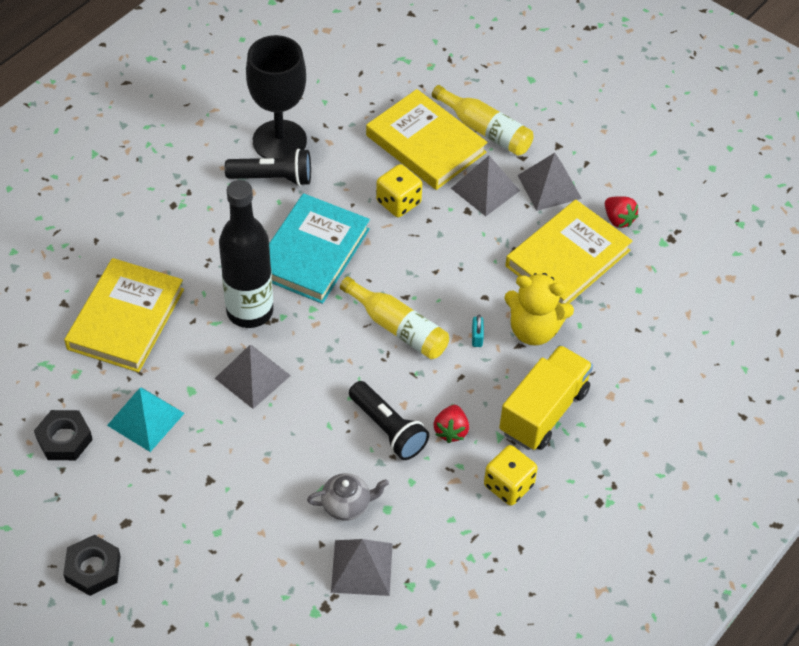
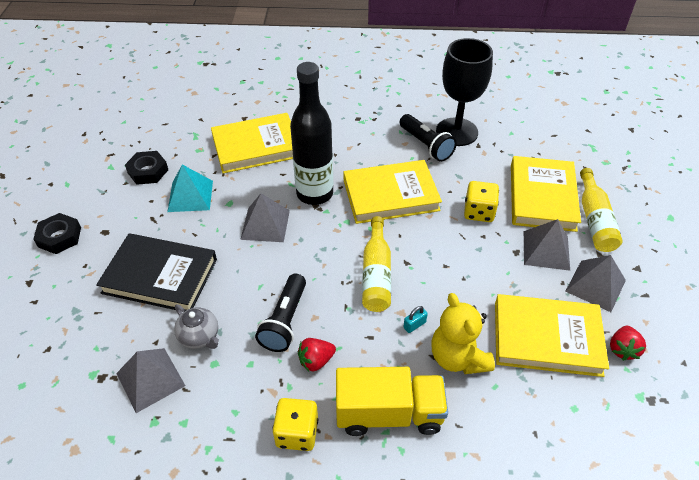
camera: 55 degrees right, 5 degrees down
turquoise book [269,193,370,304] -> yellow book [344,160,442,224]
none -> black book [96,233,217,312]

